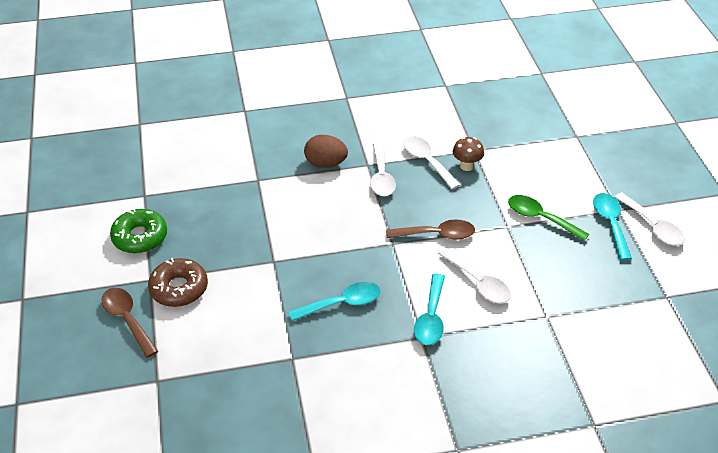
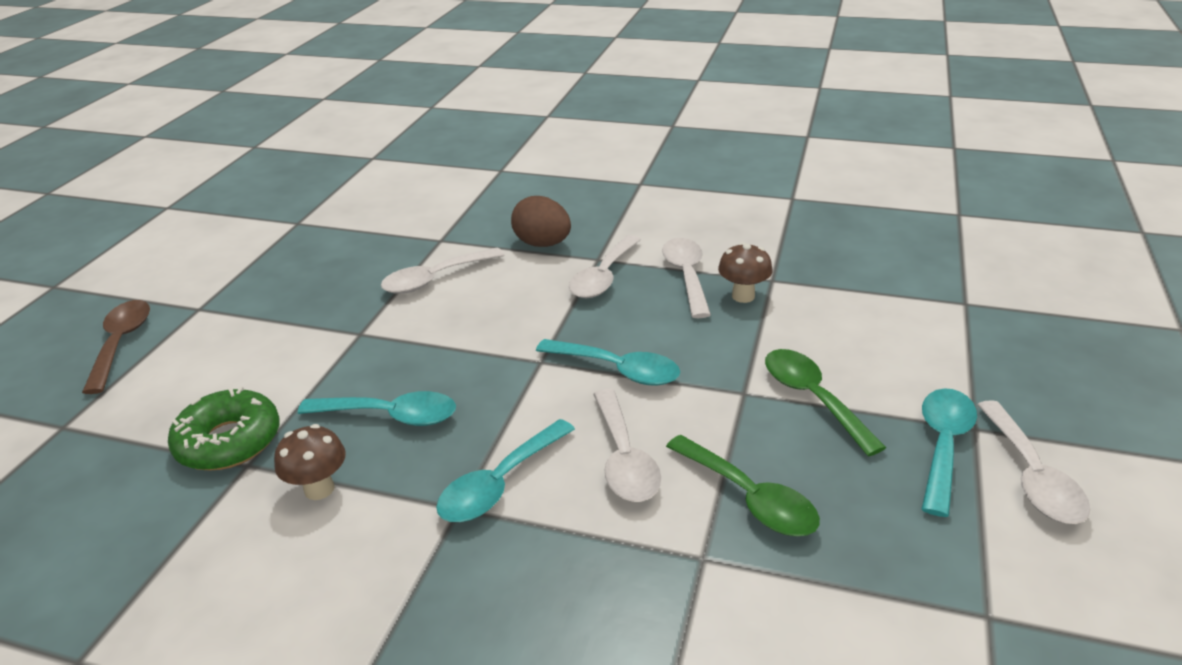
camera: 30 degrees right, 10 degrees down
green donut [110,208,167,253] -> green donut moved to [168,387,280,470]
brown donut [148,258,208,307] -> none
brown spoon [386,219,475,240] -> turquoise spoon [536,339,680,386]
none -> brown mushroom [274,424,346,500]
none -> white spoon [381,248,505,294]
none -> green spoon [666,435,820,536]

